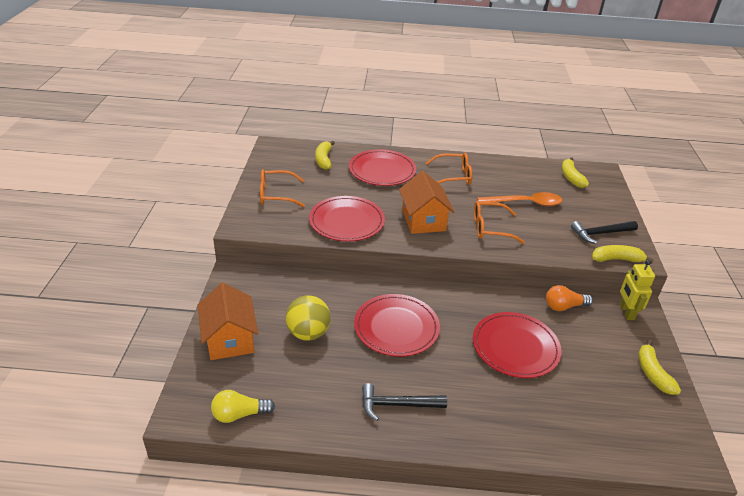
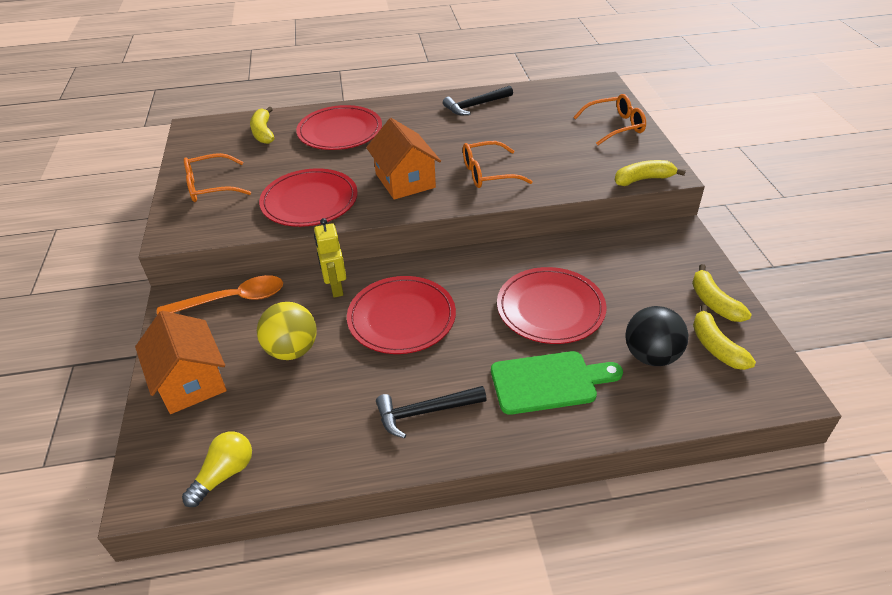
camera: 10 degrees left, 5 degrees up
yellow light bulb [211,390,275,423] -> yellow light bulb turned 150 degrees clockwise [182,431,252,507]
orange glasses [426,153,472,185] -> orange glasses moved to [573,94,646,145]
orange spoon [477,192,562,206] -> orange spoon moved to [157,275,283,315]
orange light bulb [546,285,593,311] -> none
yellow banana [562,157,589,188] -> yellow banana moved to [693,304,756,370]
black hammer [571,221,638,244] -> black hammer moved to [443,86,513,115]
yellow robot [620,260,655,320] -> yellow robot moved to [314,218,346,298]
none -> green cutting board [491,351,623,415]
none -> black ball [626,306,688,366]

